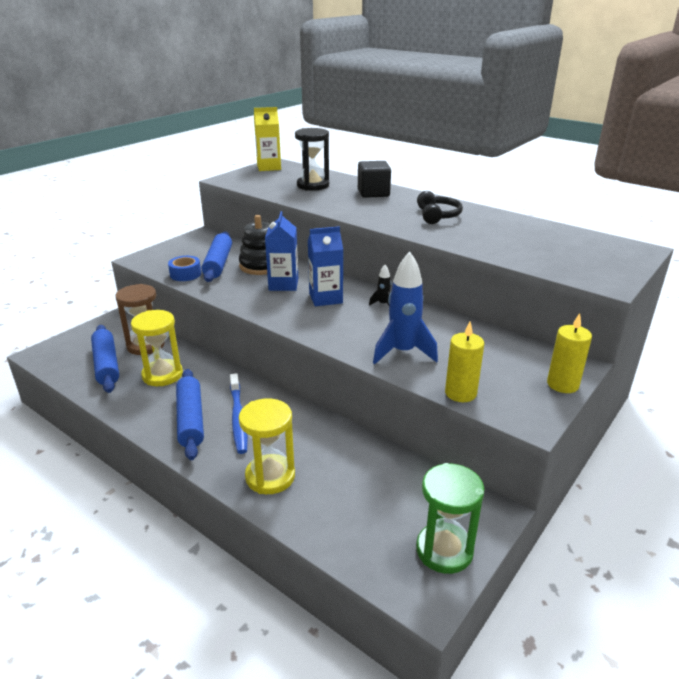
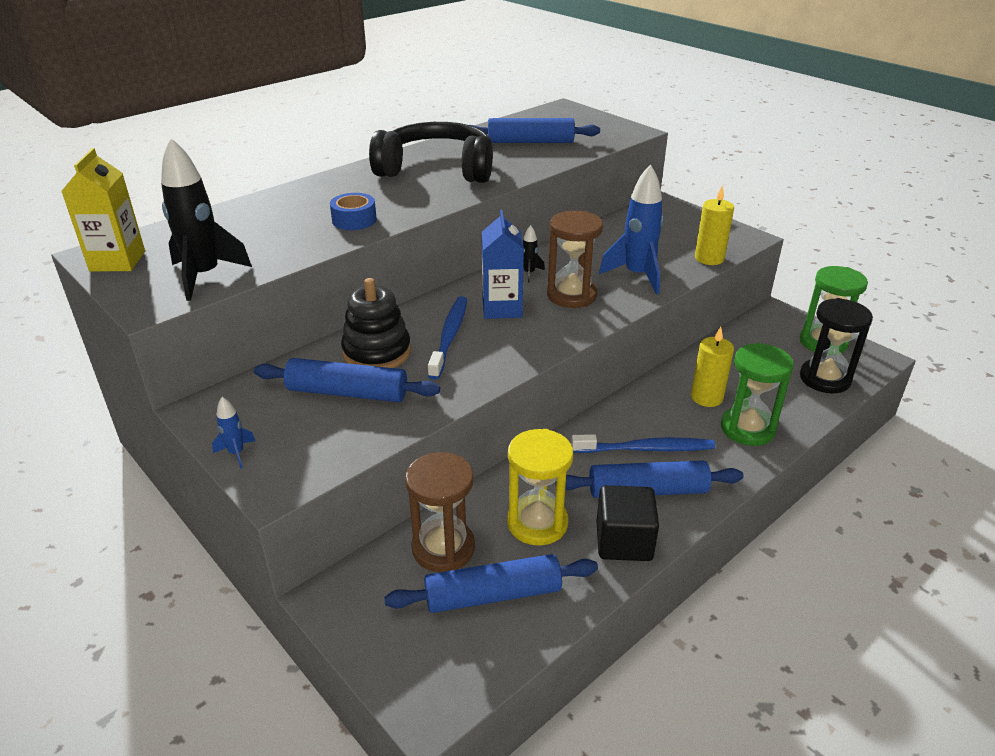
camera: 80 degrees left, 5 degrees up
blue tape [168,256,201,281] -> blue tape moved to [330,193,377,230]
yellow hourglass [239,398,295,494] -> green hourglass [721,343,794,446]
blue carton [265,211,298,291] -> blue toothbrush [428,296,467,380]
black hourglass [295,128,329,191] -> black hourglass moved to [800,298,873,393]
black cube [358,161,391,198] -> black cube moved to [597,485,659,561]
black headphones [417,191,463,224] -> black headphones [369,122,493,183], size x1.87
yellow candle [547,313,592,393] -> yellow candle moved to [691,327,734,407]
none -> black rocket [161,138,252,301]
none -> blue rocket [212,397,255,469]
none -> blue rolling pin [471,118,600,143]
none -> brown hourglass [547,211,603,308]

